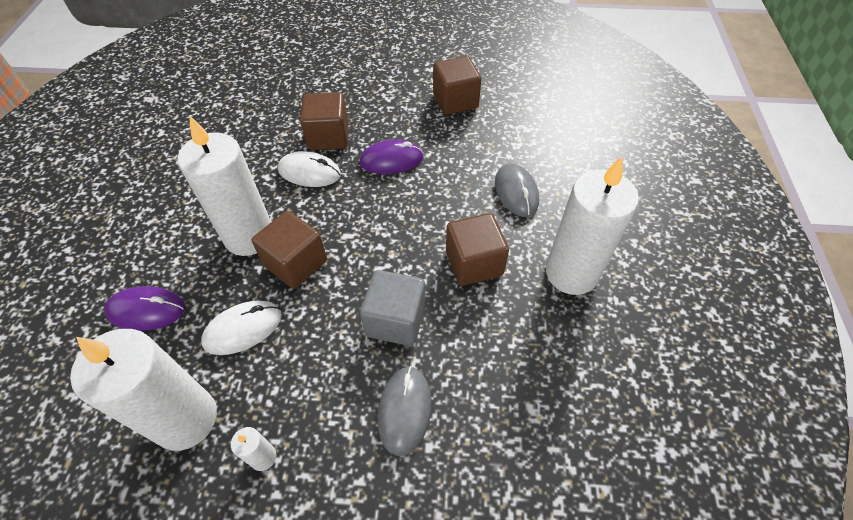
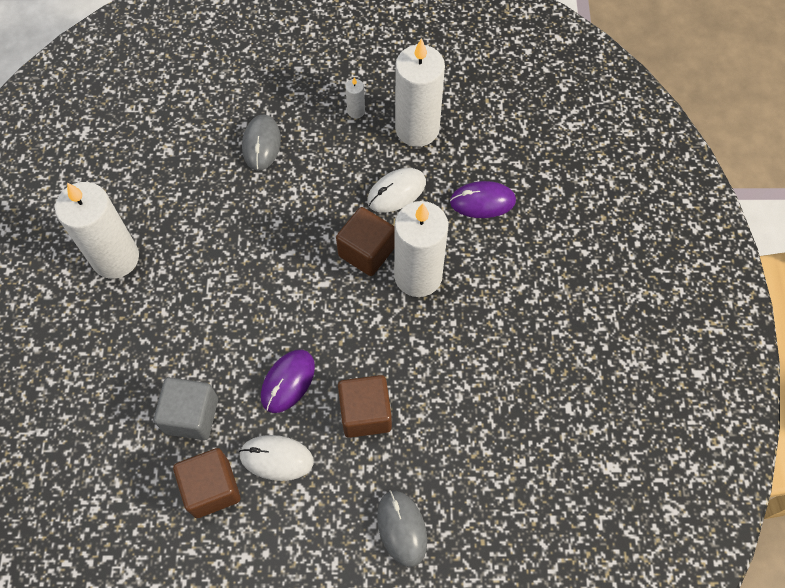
camera: 175 degrees right, 10 degrees up
white mouse [278,151,341,187] -> white mouse moved to [239,435,313,481]
purple mouse [359,139,423,174] -> purple mouse turned 45 degrees counterclockwise [261,350,315,413]
grey cube [360,270,426,346] -> grey cube moved to [154,377,218,440]
brown cube [446,213,509,286] -> none
grey mouse [495,163,539,217] -> grey mouse moved to [377,490,427,567]

